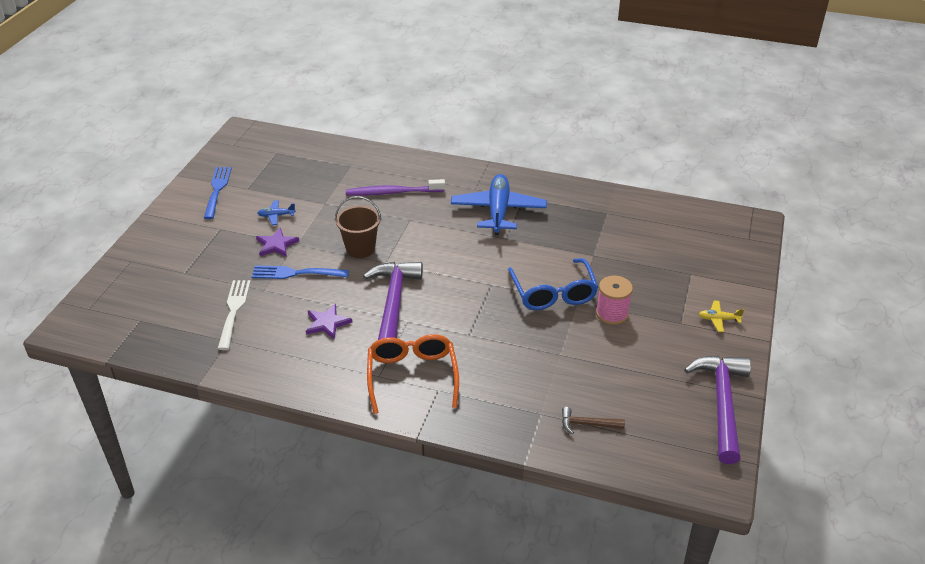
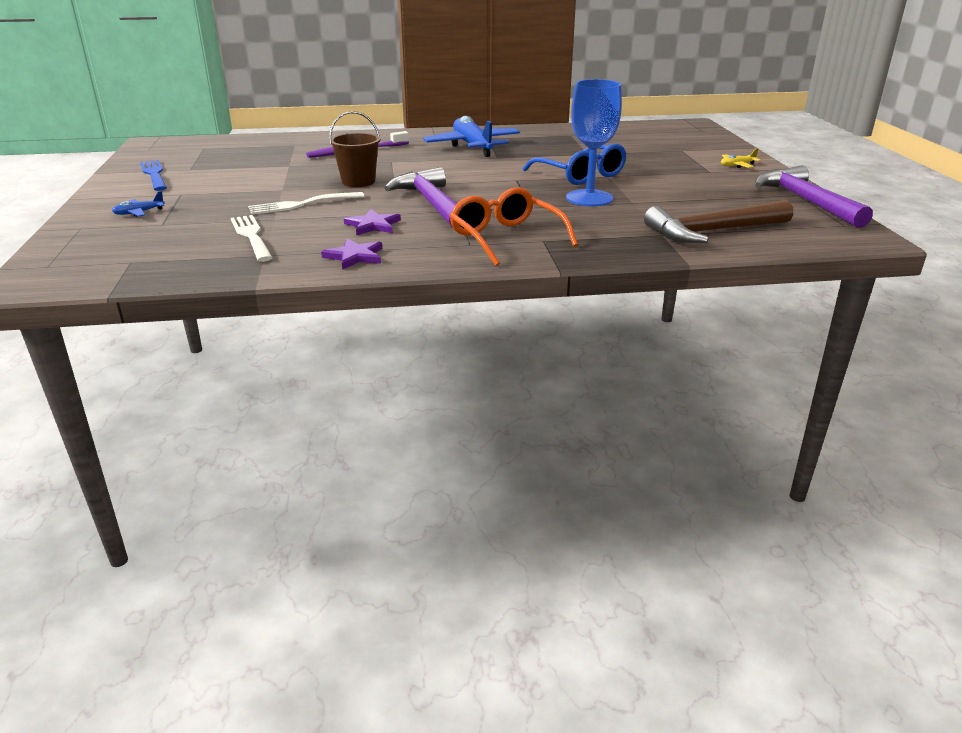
camera: 25 degrees left, 10 degrees down
blue fork [251,265,349,279] -> white fork [248,192,365,215]
purple star [256,228,299,257] -> purple star moved to [321,239,382,270]
blue plane [258,200,296,225] -> blue plane moved to [112,191,165,217]
brown hammer [562,407,625,434] -> brown hammer [644,200,793,243], size x2.16
pink spool [596,276,633,325] -> none
none -> blue goblet [566,79,622,206]

